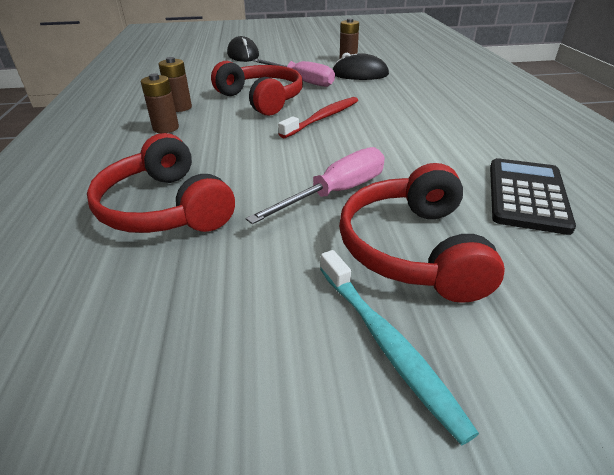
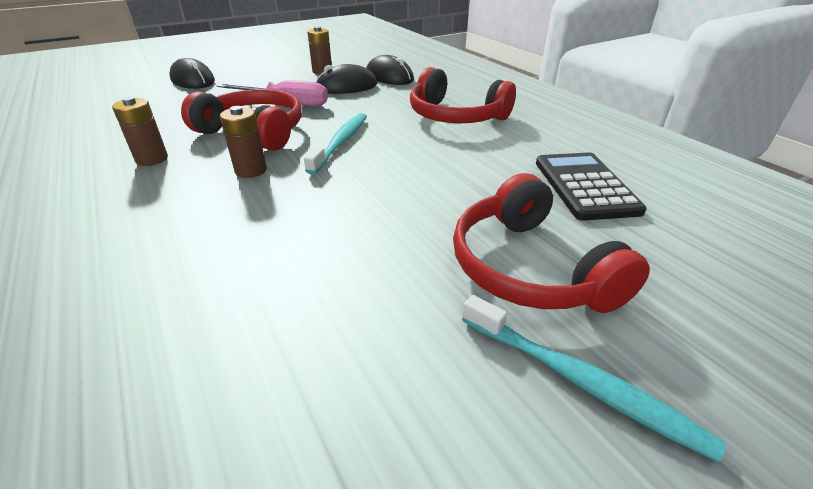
camera: 25 degrees left, 0 degrees up
red headphones [87,133,235,233] -> red headphones moved to [410,67,516,123]
brown battery [141,73,179,133] -> brown battery moved to [220,106,267,178]
pink screwdriver [245,147,385,224] -> none
red toothbrush [278,97,358,138] -> turquoise toothbrush [304,113,367,175]
none -> black mouse [366,55,414,85]

